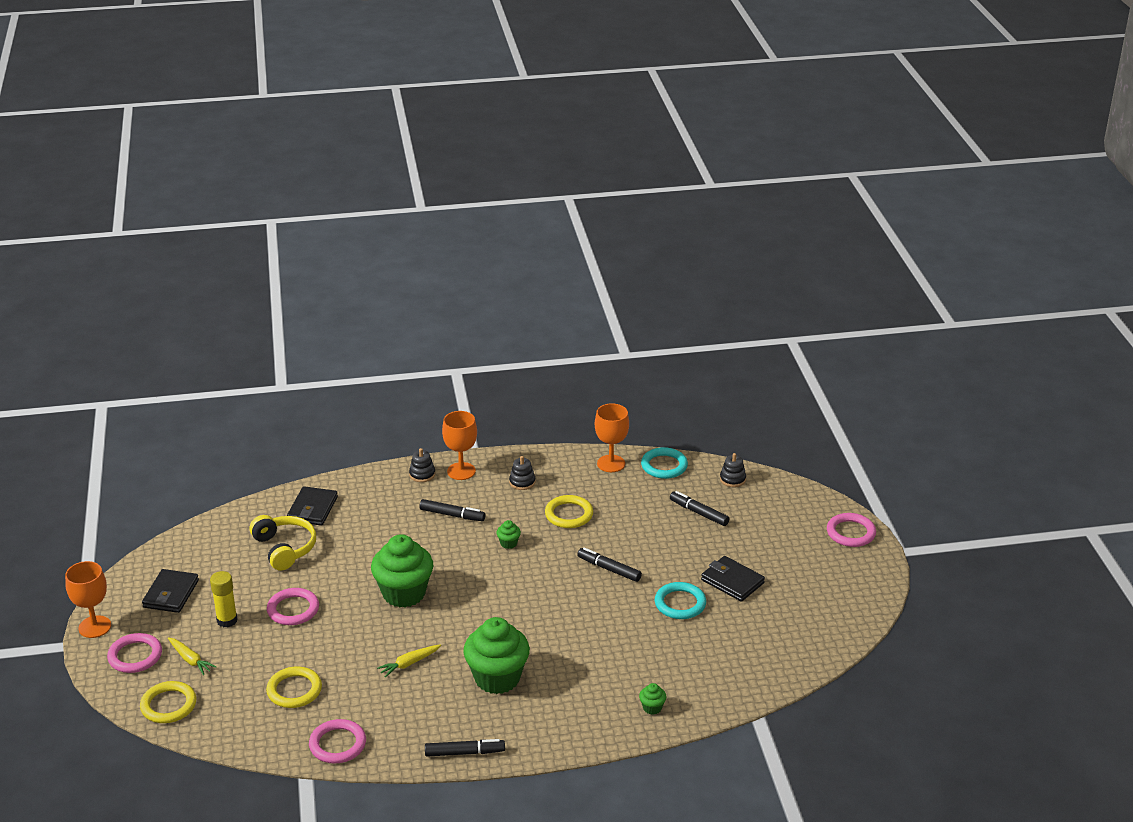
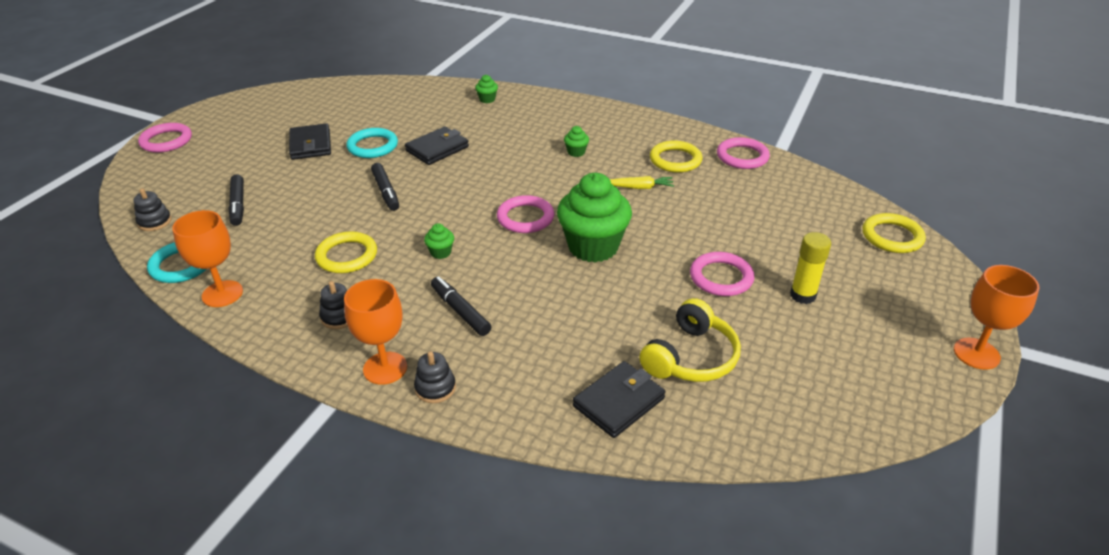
camera: 145 degrees left, 5 degrees up
pink ring [107,633,162,673] -> pink ring moved to [497,195,554,233]
black wallet [142,569,199,613] -> black wallet moved to [405,127,469,165]
yellow carrot [168,637,216,675] -> none
yellow headphones [250,515,316,571] -> yellow headphones turned 150 degrees counterclockwise [639,298,741,382]
yellow ring [266,666,322,708] -> yellow ring moved to [650,141,702,173]
black marker [425,739,505,757] -> none
green cupcake [463,617,530,694] -> green cupcake [564,126,589,157], size x0.41

